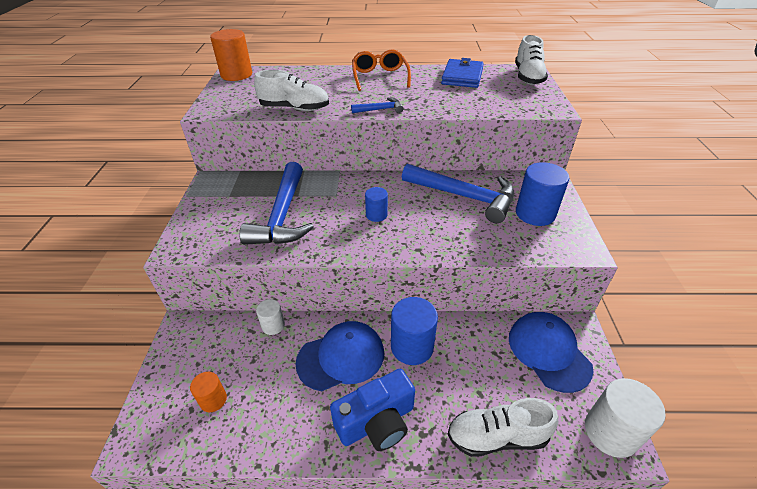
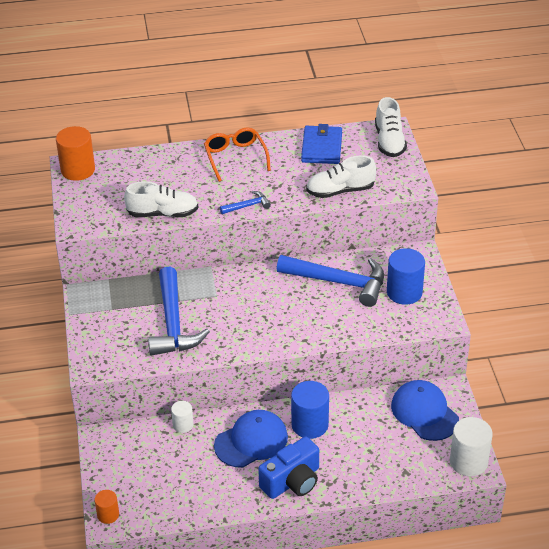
camera: 10 degrees left, 0 degrees up
orange cylinder [190,372,227,412] -> orange cylinder moved to [94,490,119,524]
blue cylinder [365,187,388,222] -> none
white shoe [447,398,558,457] -> white shoe moved to [306,155,376,198]

